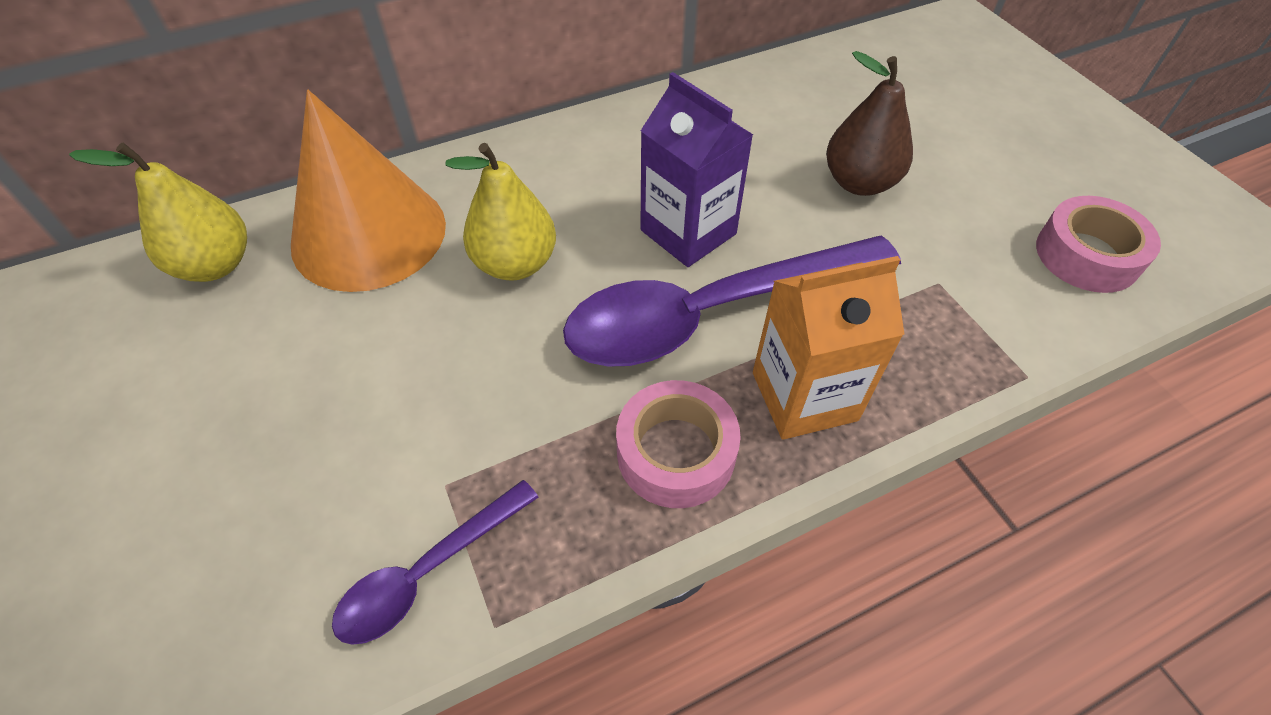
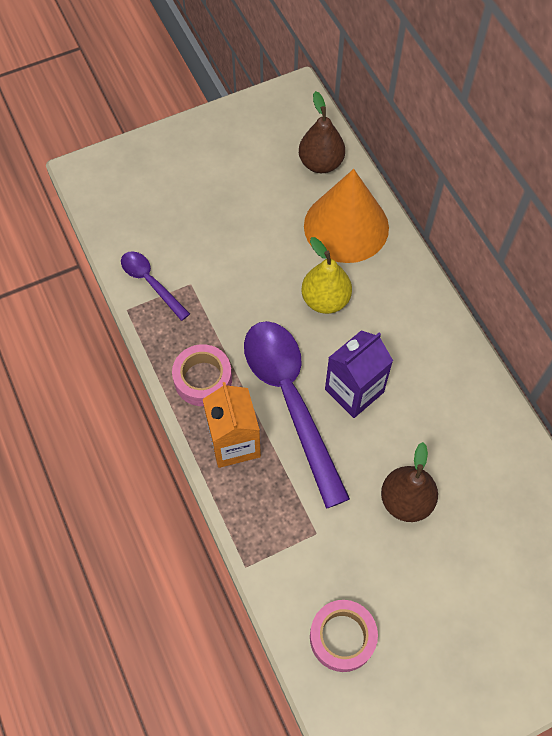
camera: 90 degrees right, 10 degrees up
yellow pear [69,142,247,282] -> brown pear [299,91,345,173]

